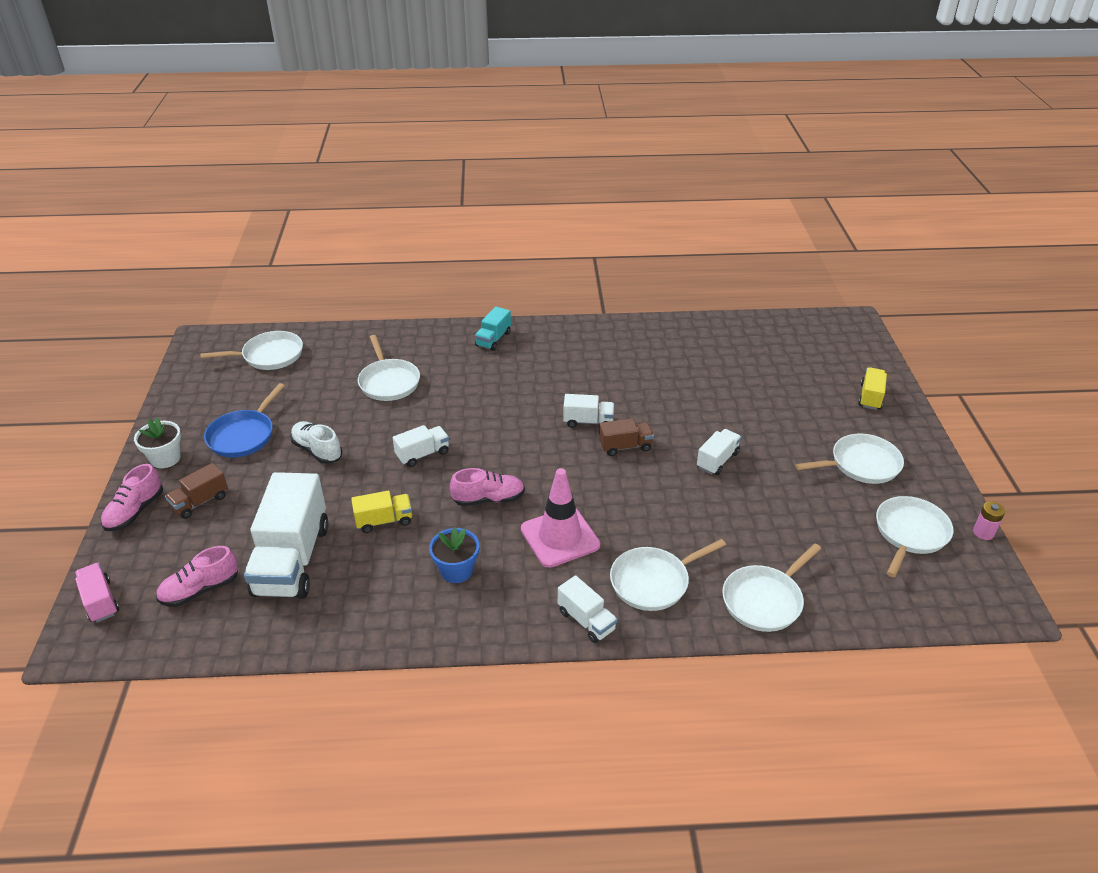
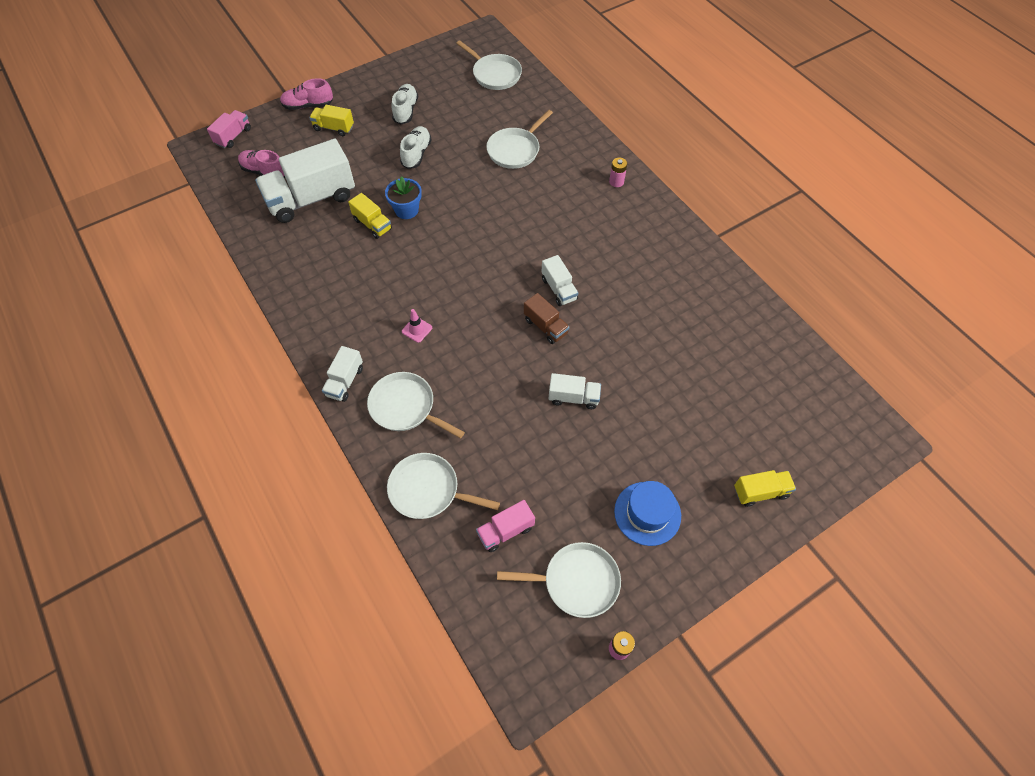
camera: 60 degrees right, 20 degrees up
white flower pot [134,417,181,468] -> none
brown truck [165,463,228,519] -> yellow truck [309,105,354,136]
blue pan [204,383,285,458] -> white shoe [391,84,418,124]
white truck [393,425,449,467] -> none
blue flower pot [429,527,479,583] -> blue flower pot moved to [385,176,422,219]
pink shoe [450,468,525,506] -> none
turquoise truck [475,307,511,351] -> pink battery [609,158,627,187]
pink traffic cone [521,468,600,568] -> pink traffic cone [402,309,432,343], size x0.45
white pan [796,434,904,484] -> blue hat [614,481,681,546]
none -> pink truck [476,500,535,552]

